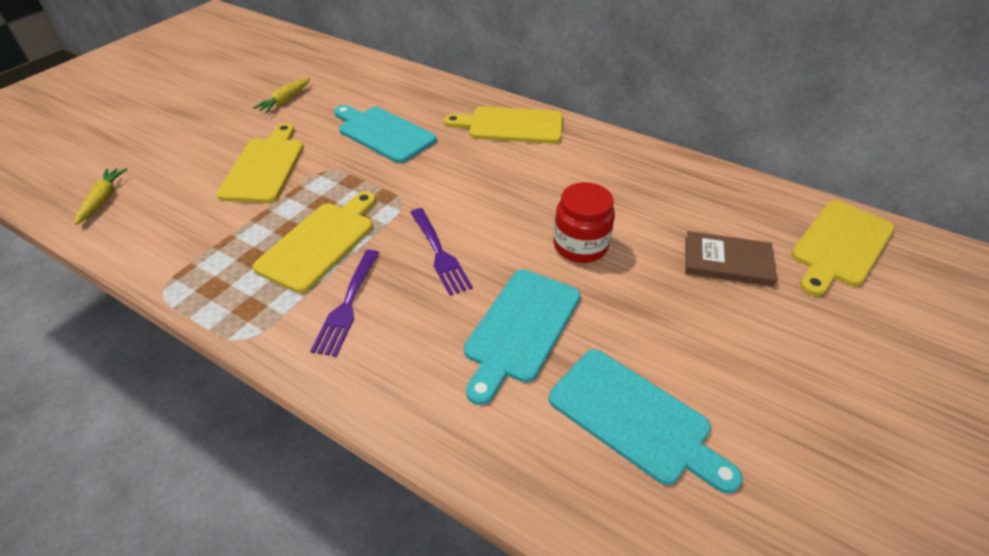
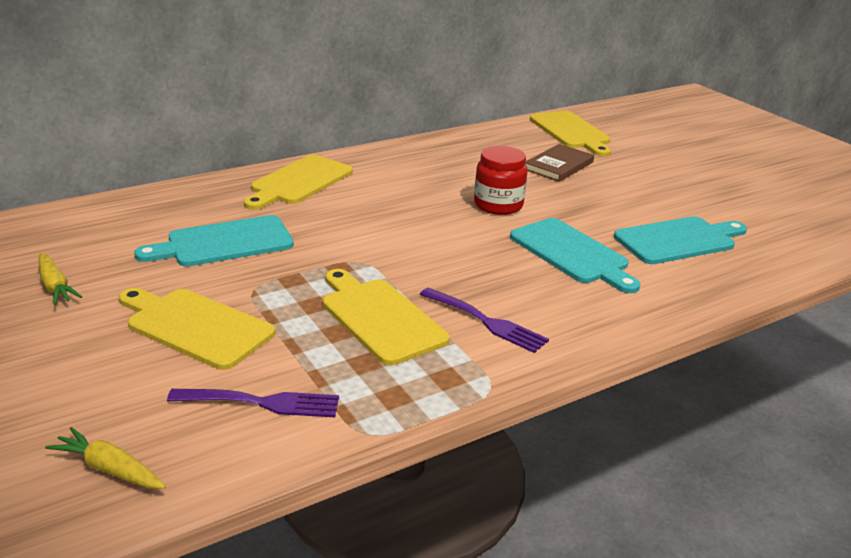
camera: 65 degrees left, 15 degrees down
purple fork [410,208,473,296] -> purple fork moved to [167,389,339,417]

